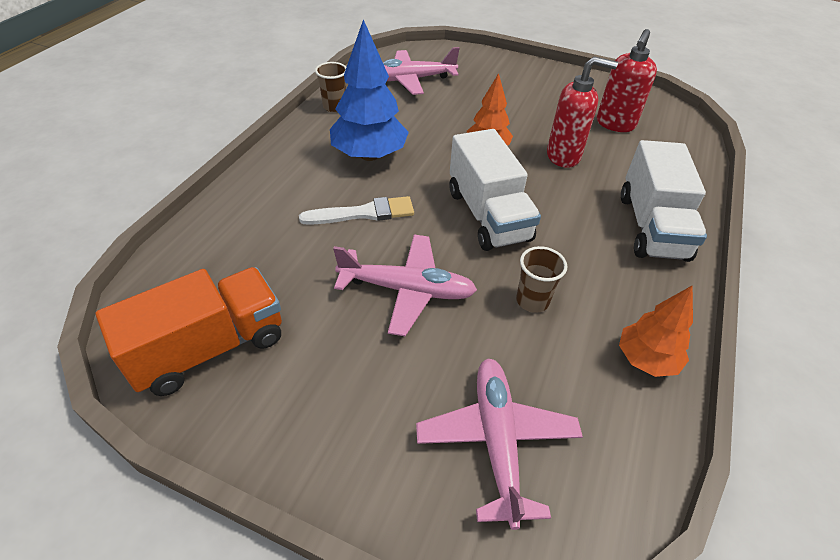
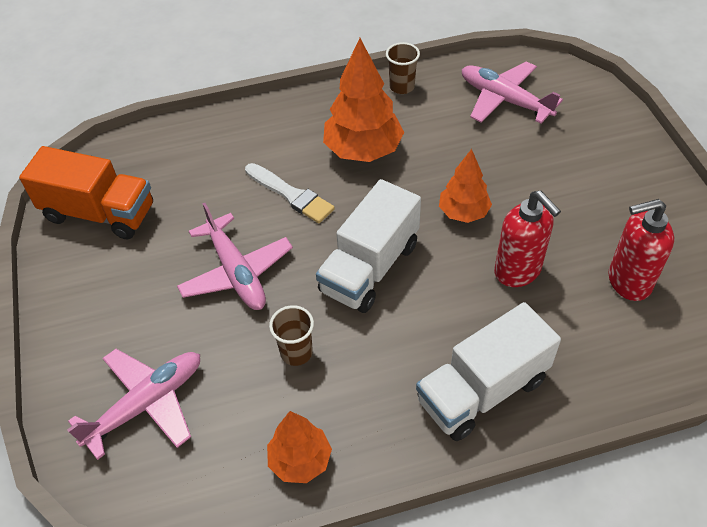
camera: 55 degrees right, 5 degrees up
blue tree [330,19,409,161] -> orange tree [323,38,404,162]

